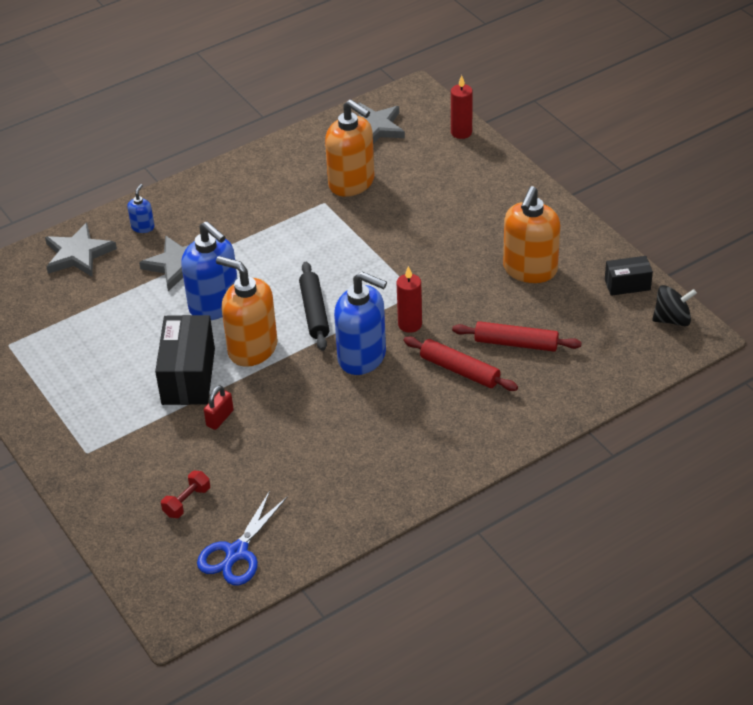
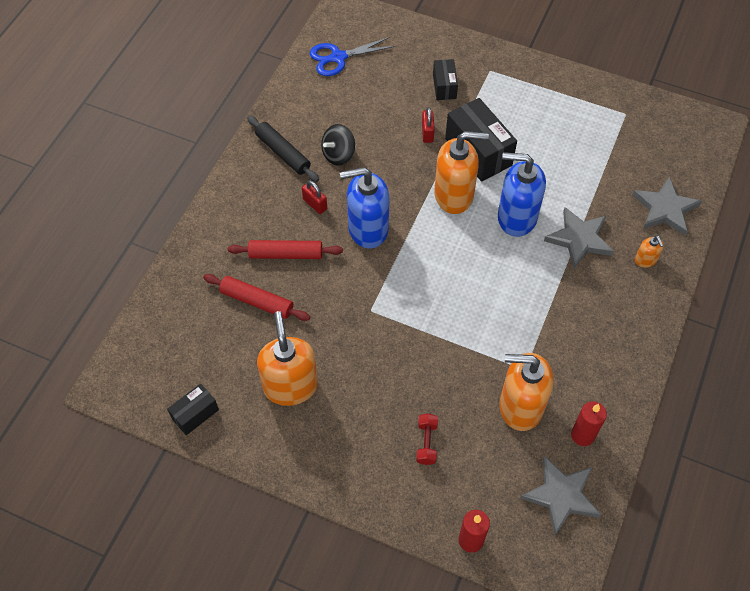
camera: 145 degrees right, 15 degrees up
blue soap dispenser [128,184,154,233] -> orange soap dispenser [635,235,664,268]
red dumbbell [161,471,210,518] -> red dumbbell moved to [416,414,438,465]
blue scissors [197,491,288,585] -> blue scissors turned 105 degrees counterclockwise [310,37,396,76]
black rolling pin [299,262,329,351] -> black rolling pin moved to [247,115,319,182]
red candle [397,266,422,333] -> red candle moved to [571,401,607,446]
red rolling pin [452,321,582,352] -> red rolling pin turned 45 degrees clockwise [203,274,310,321]
black spinning top [652,285,697,326] -> black spinning top moved to [321,124,355,166]
none -> red padlock [302,180,327,214]
none -> black box [433,59,458,100]

